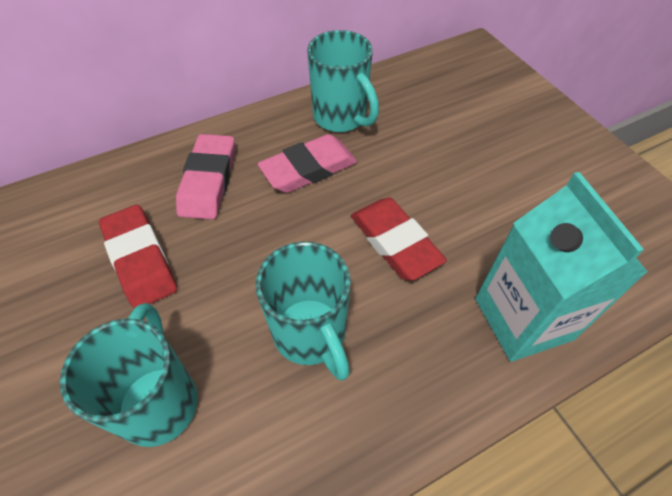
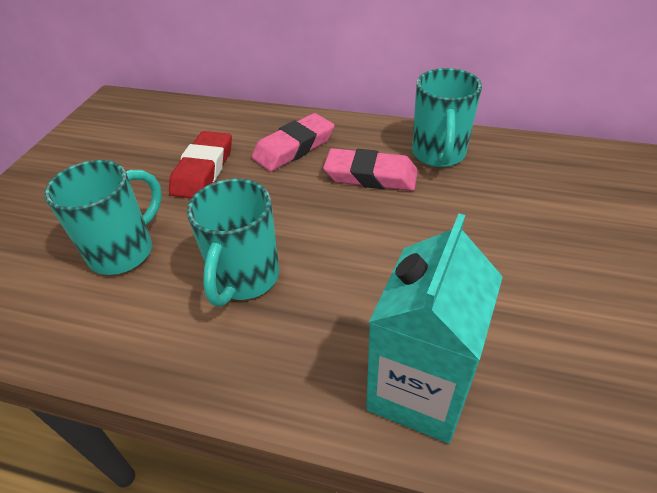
camera: 45 degrees right, 10 degrees down
red eraser [351,197,447,281] -> none

